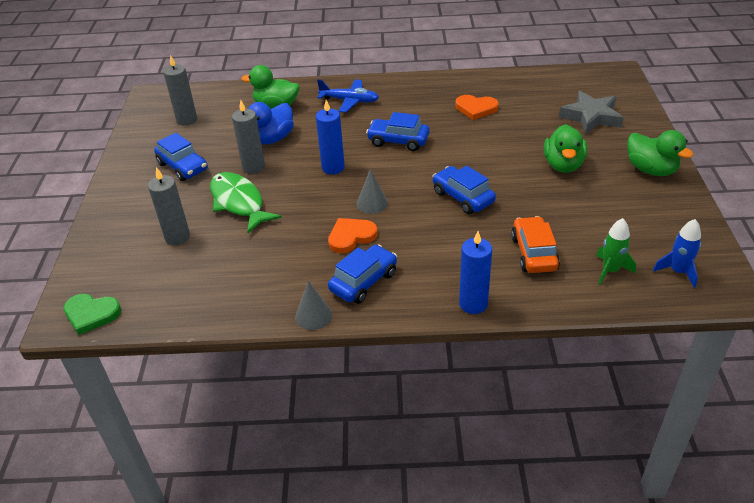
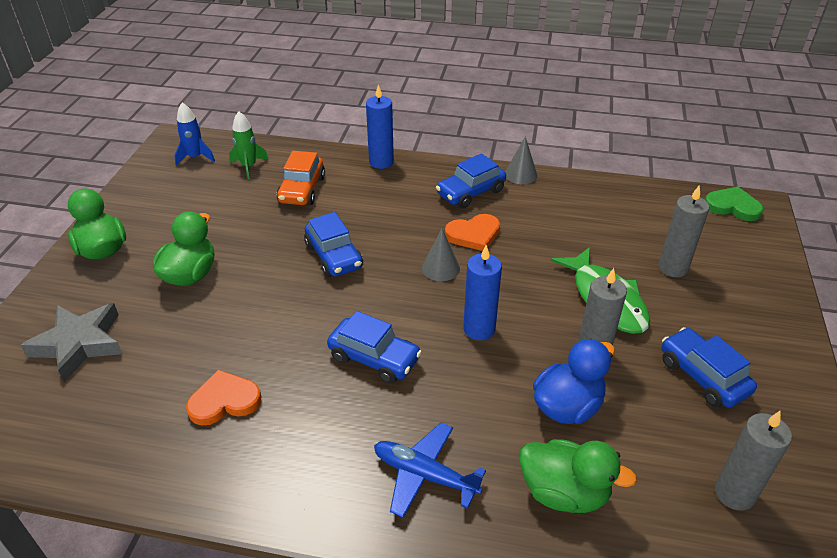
camera: 170 degrees left, 0 degrees up
orange heart [456,95,499,120] -> orange heart turned 45 degrees counterclockwise [186,370,261,425]

